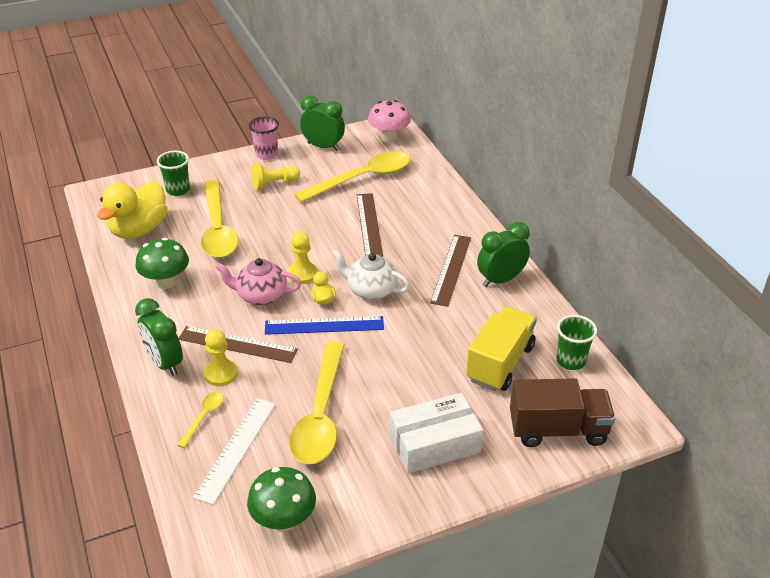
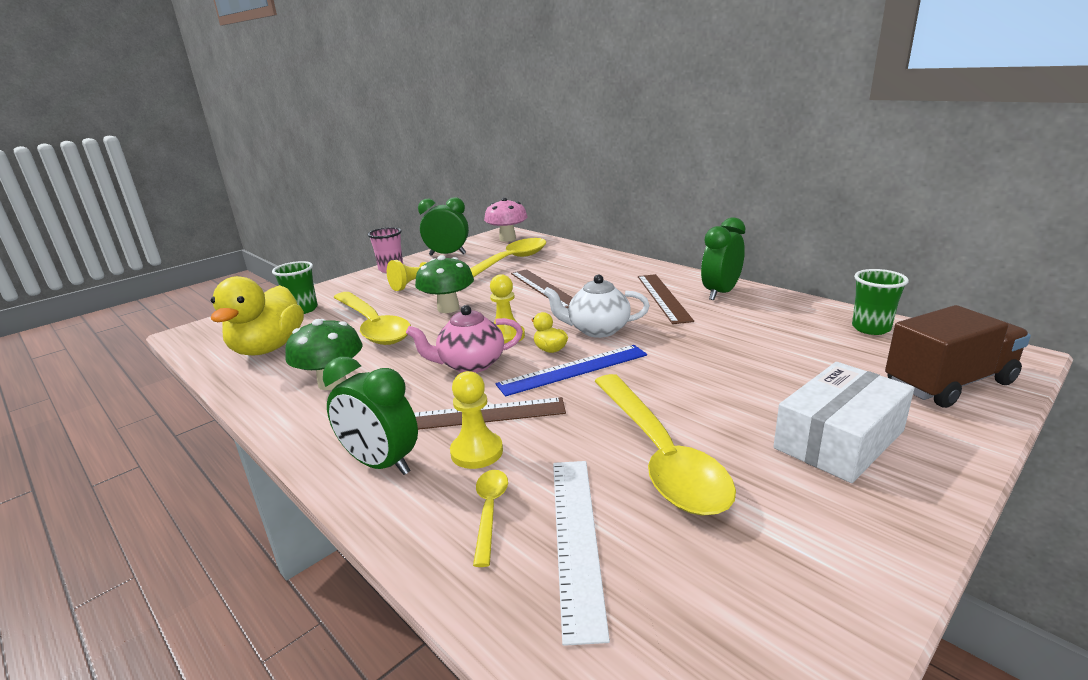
camera: 20 degrees left, 15 degrees down
green mushroom [247,467,316,531] -> green mushroom moved to [415,255,474,313]
yellow truck [466,306,537,391] -> none

